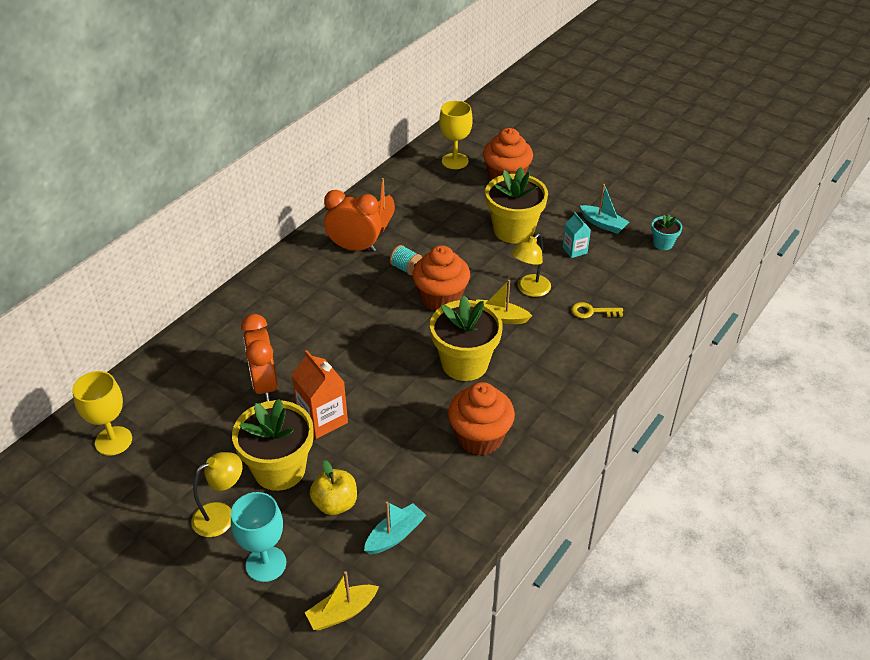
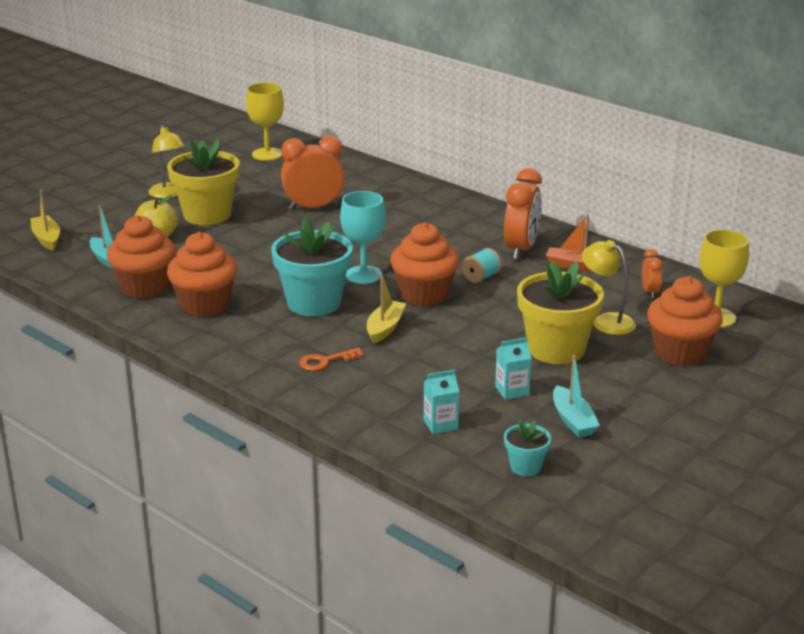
camera: 95 degrees right, 15 degrees down
turquoise goblet [231,492,286,582] -> turquoise goblet moved to [340,191,385,284]
orange carton [292,350,348,439] -> none
yellow flower pot [430,295,503,381] -> turquoise flower pot [271,217,353,316]
yellow lamp [511,234,551,297] -> yellow lamp moved to [582,240,636,335]
yellow key [571,302,623,318] -> none
turquoise boat [580,184,629,234] -> turquoise boat turned 60 degrees counterclockwise [553,355,600,437]
none -> orange cupcake [107,215,176,299]
none -> orange key [299,348,364,371]
none -> turquoise carton [424,370,459,434]
none -> orange clock [642,249,663,298]

